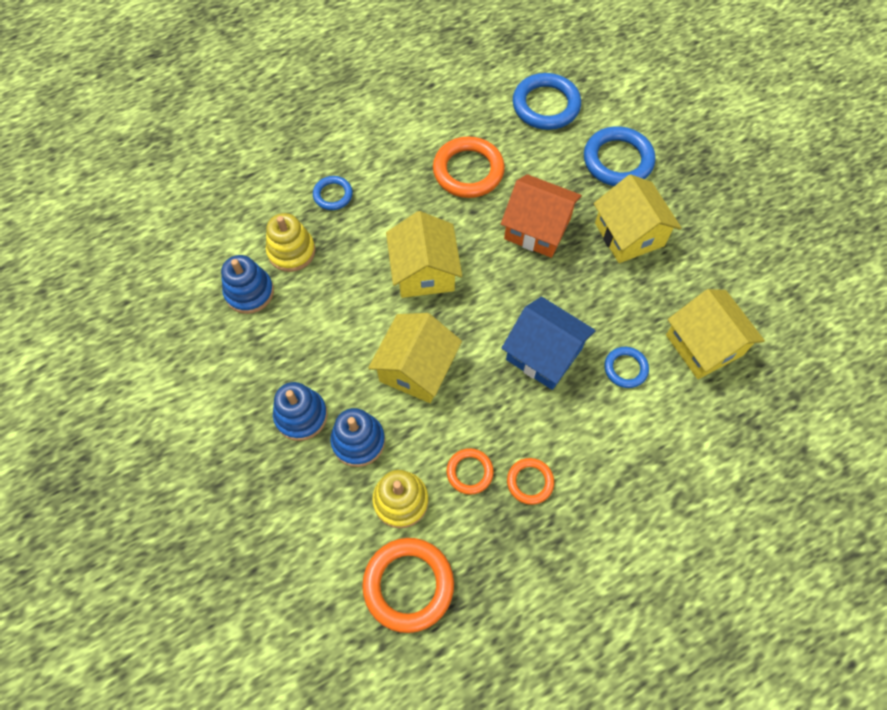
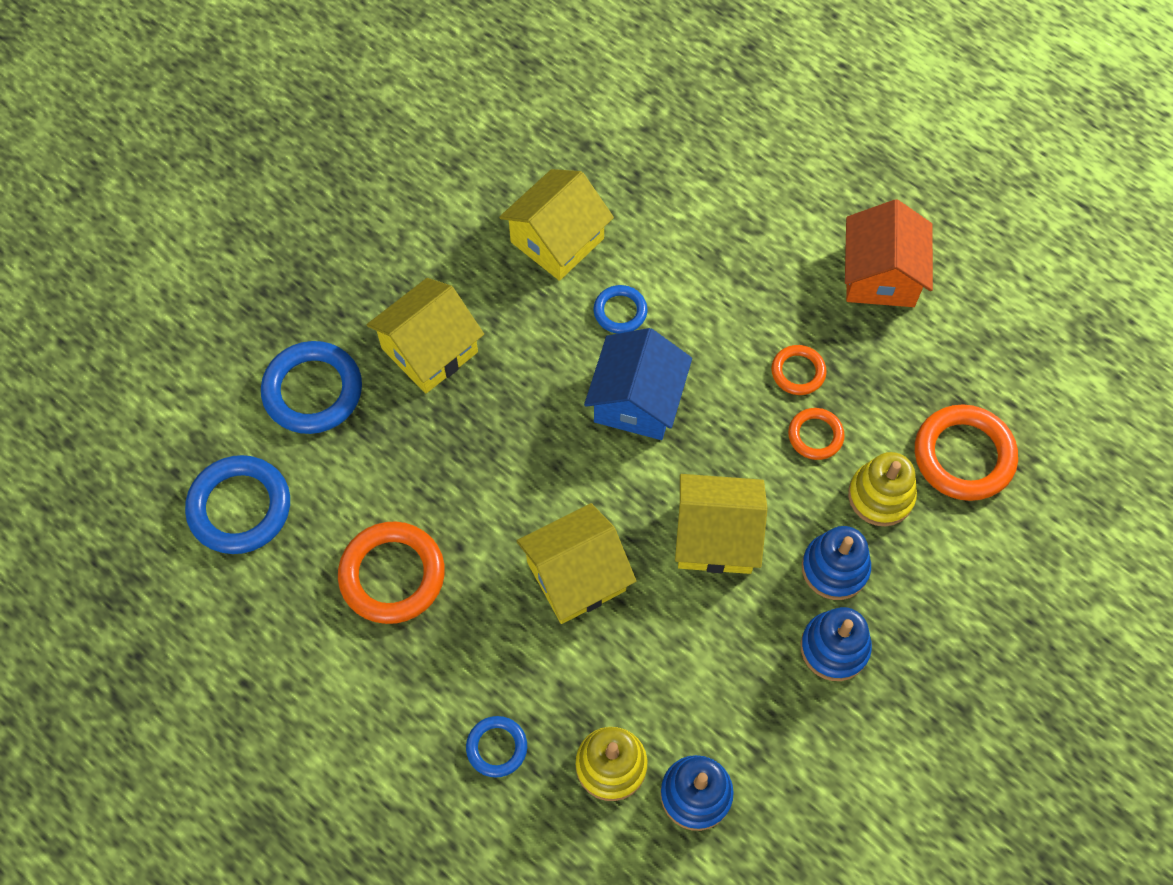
camera: 110 degrees left, 0 degrees up
orange house [501,174,582,258] -> orange house moved to [845,199,933,307]

